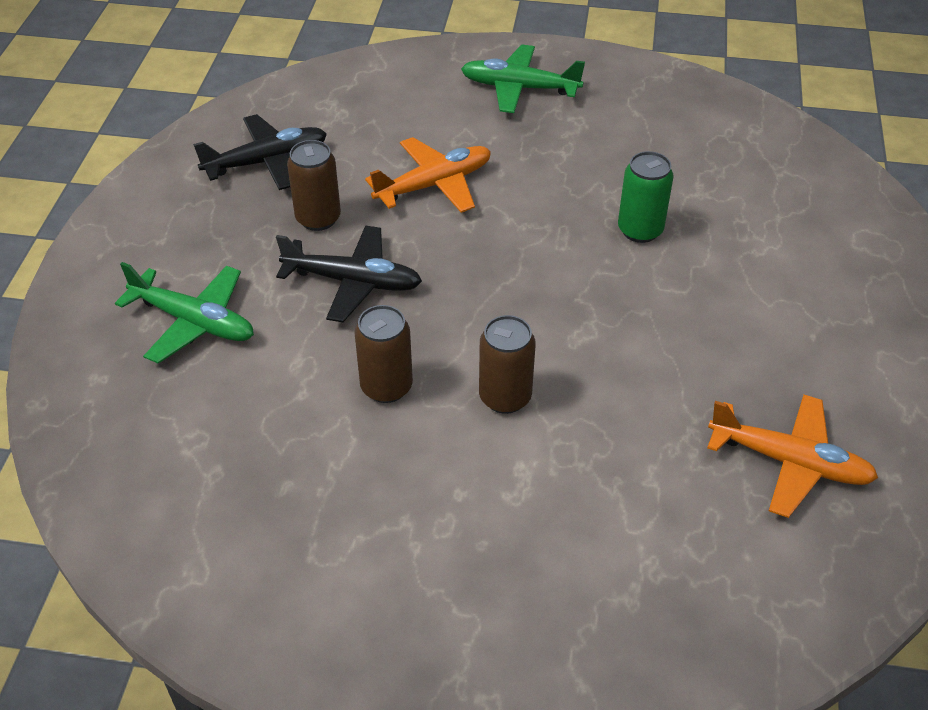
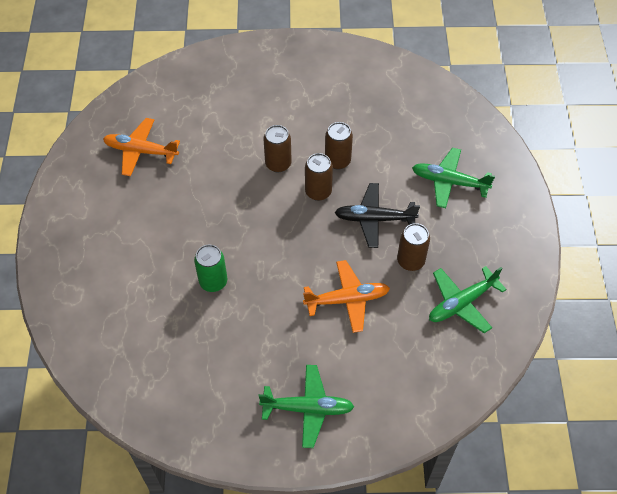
camera: 170 degrees right, 10 degrees up
black plane [193,114,327,190] -> green plane [429,266,507,333]
orange plane [365,137,491,213] -> orange plane turned 150 degrees counterclockwise [303,260,390,333]
none -> brown can [305,153,333,201]

